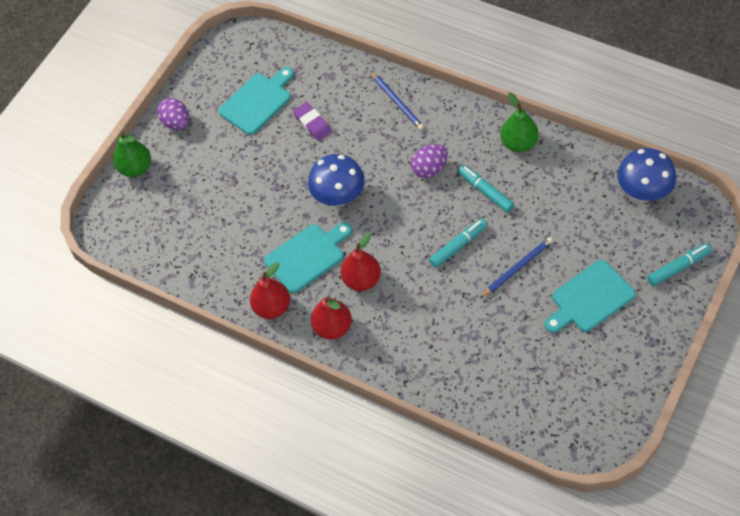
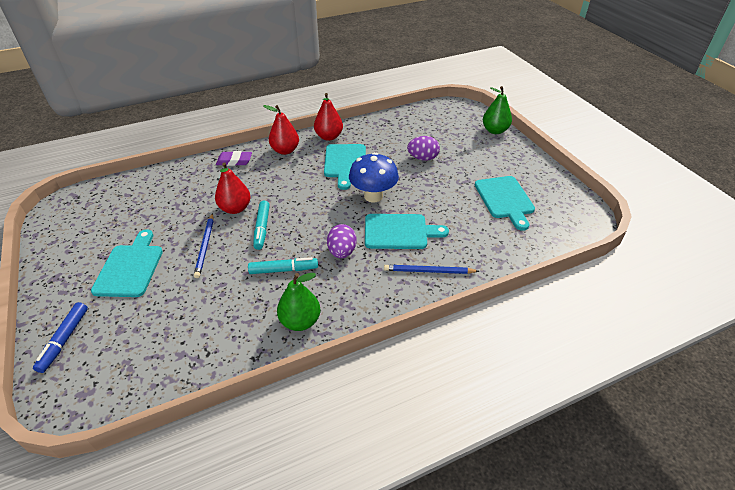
camera: 120 degrees right, 15 degrees down
purple egg [157,98,189,130] -> purple egg moved to [407,136,440,161]
purple eraser [293,102,332,141] -> purple eraser moved to [216,151,252,166]
red pear [341,233,381,291] -> red pear moved to [215,162,251,214]
blue mushroom [617,148,676,202] -> none
turquoise marker [647,243,712,286] -> blue marker [33,302,88,373]
none -> turquoise cutting board [365,214,449,249]

